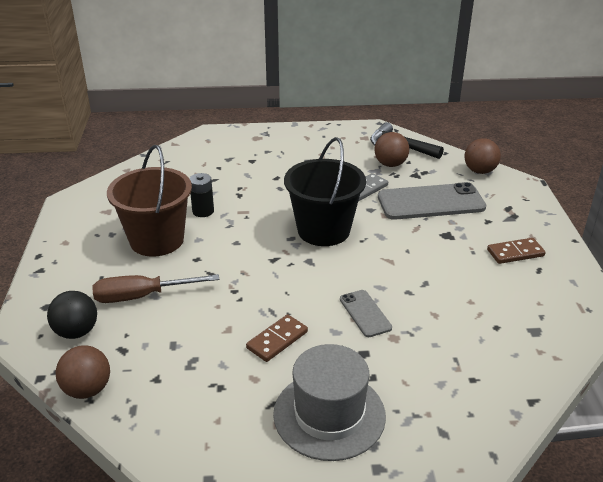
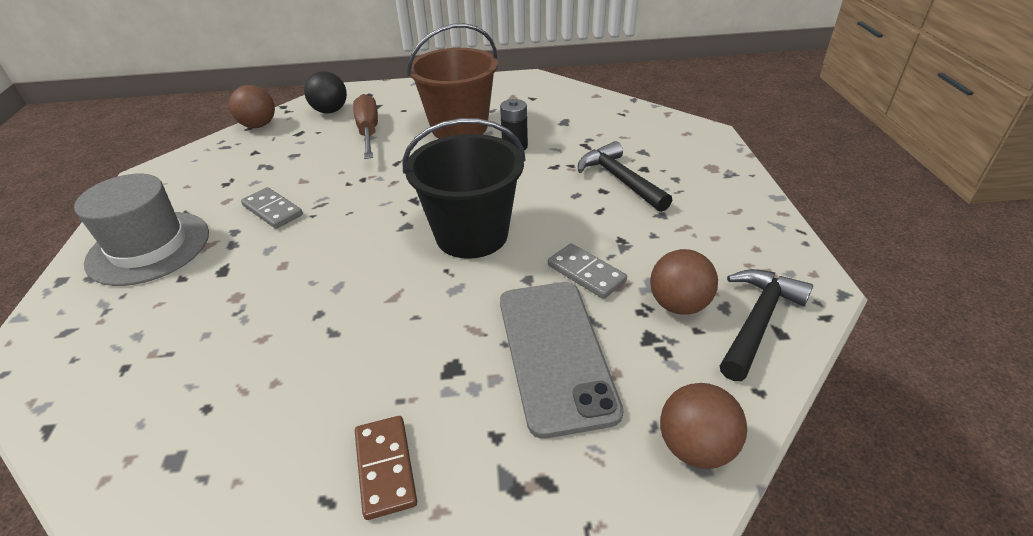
camera: 90 degrees right, 5 degrees up
brown domino [246,314,308,362] -> grey domino [241,187,303,229]
grey phone [340,290,392,337] -> none
none -> black hammer [578,141,672,212]

